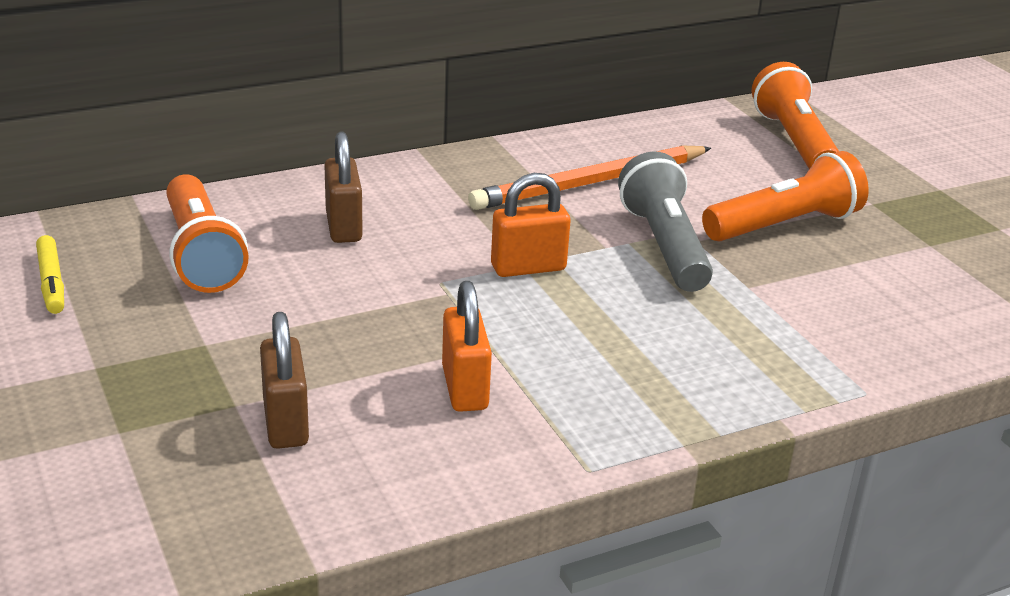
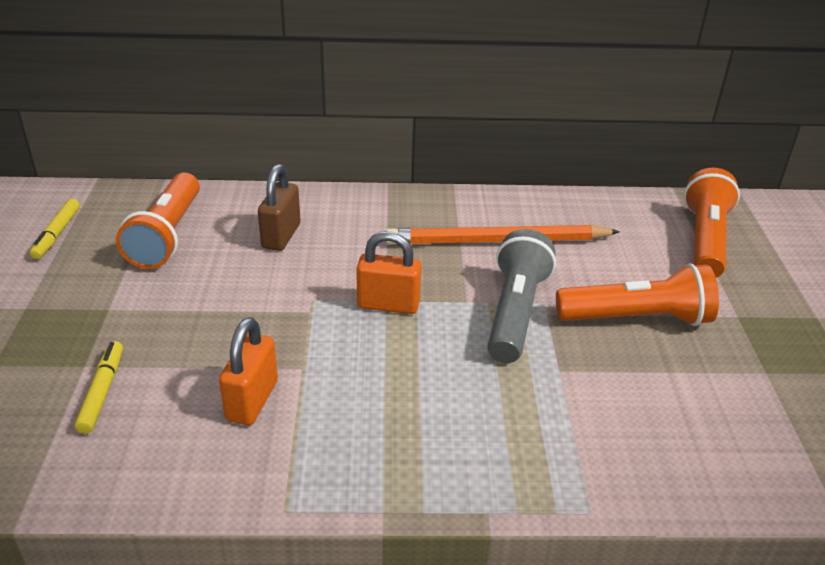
camera: 25 degrees right, 5 degrees up
brown padlock [260,312,309,449] -> yellow marker [74,341,123,434]

